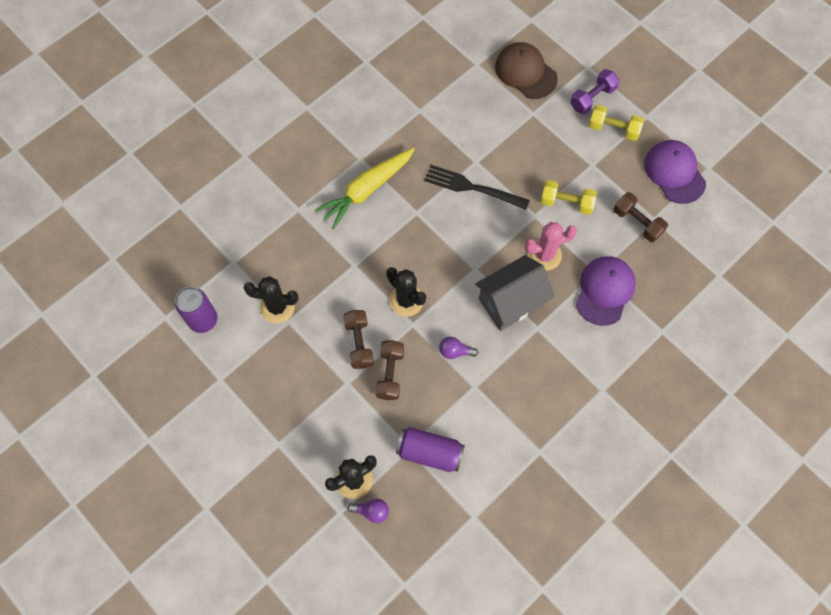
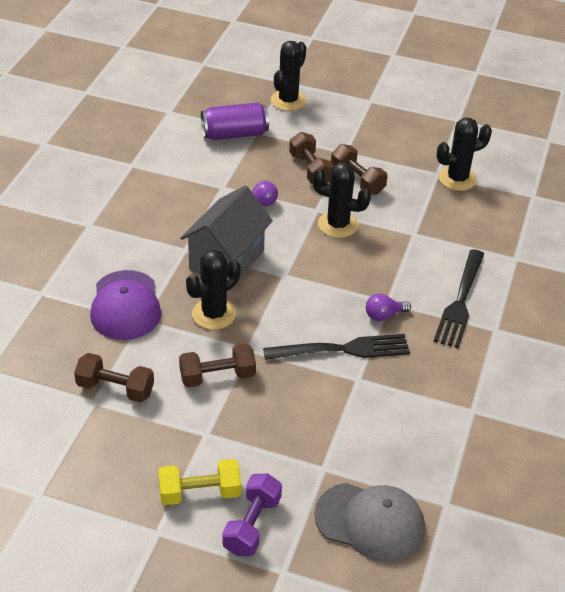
camera: 150 degrees right, 25 degrees down
purple can [175,287,217,333] -> none
yellow carrot [315,148,415,229] -> black fork [433,249,484,348]
purple light bulb [348,499,389,523] -> purple light bulb moved to [366,294,411,321]
brown cap [495,42,558,99] -> grey cap [314,483,425,562]
pink cactus [525,222,577,271] -> black cactus [186,249,241,330]
yellow dumbbell [541,180,597,215] -> brown dumbbell [179,343,256,387]
purple cap [644,140,706,204] -> none

